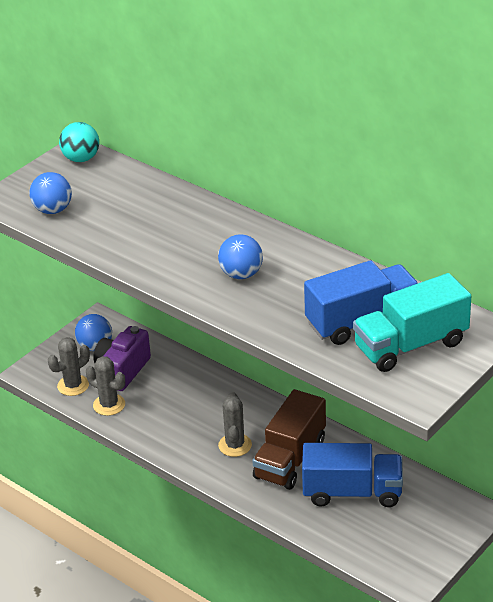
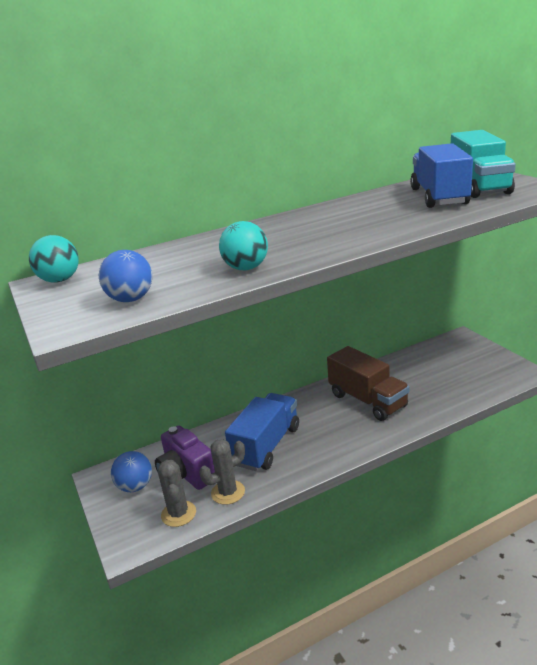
camera: 65 degrees left, 10 degrees down
blue ball [218,234,263,279] -> none
grey cactus [218,392,252,457] -> none
blue truck [302,443,403,507] -> blue truck moved to [225,393,299,471]
none -> turquoise ball [219,221,268,270]

